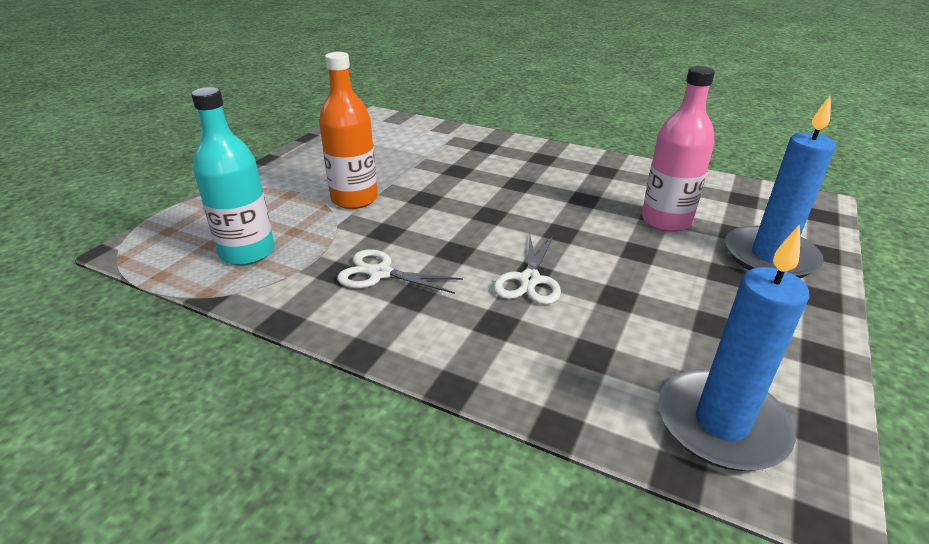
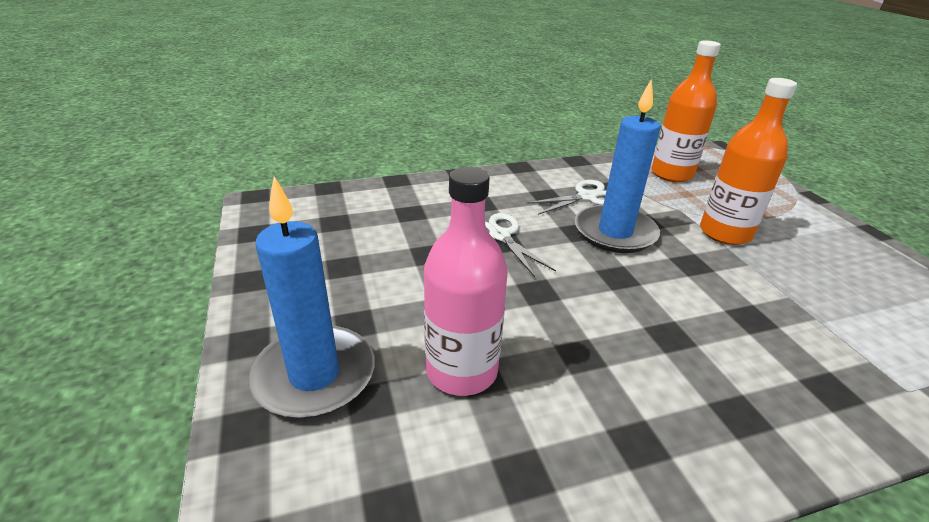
camera: 135 degrees right, 0 degrees up
turquoise bottle [191,87,275,265] -> orange bottle [652,40,721,182]
blue candle [658,225,810,471] -> blue candle moved to [575,79,661,253]

